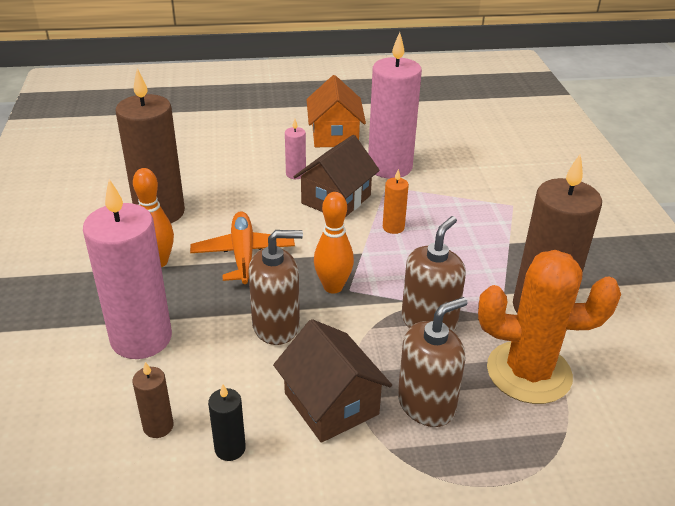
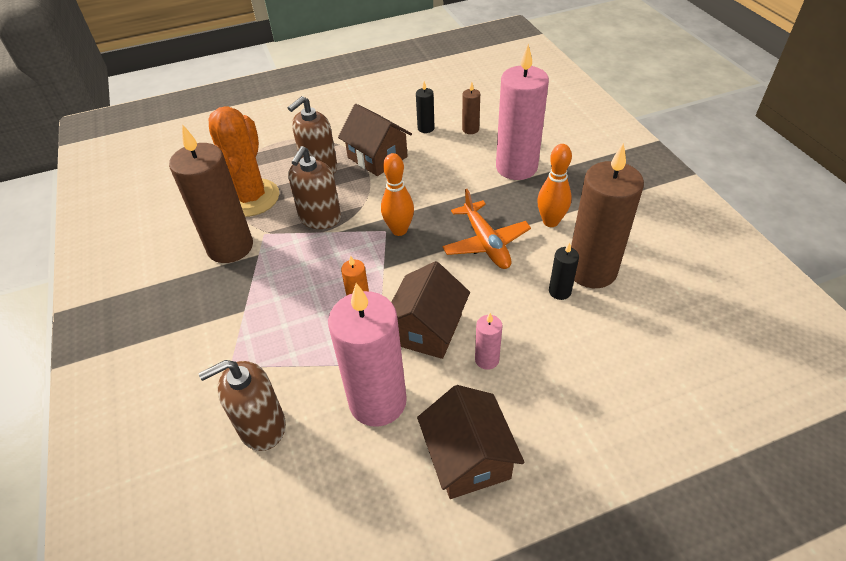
camera: 170 degrees right, 10 degrees up
brown soap dispenser [248,230,303,345] -> brown soap dispenser moved to [199,360,286,451]
orange house [306,75,366,147] -> brown house [417,385,525,499]
orange cactus [478,250,621,404] -> orange cactus turned 75 degrees counterclockwise [208,106,279,217]
none -> black candle [549,242,579,300]

